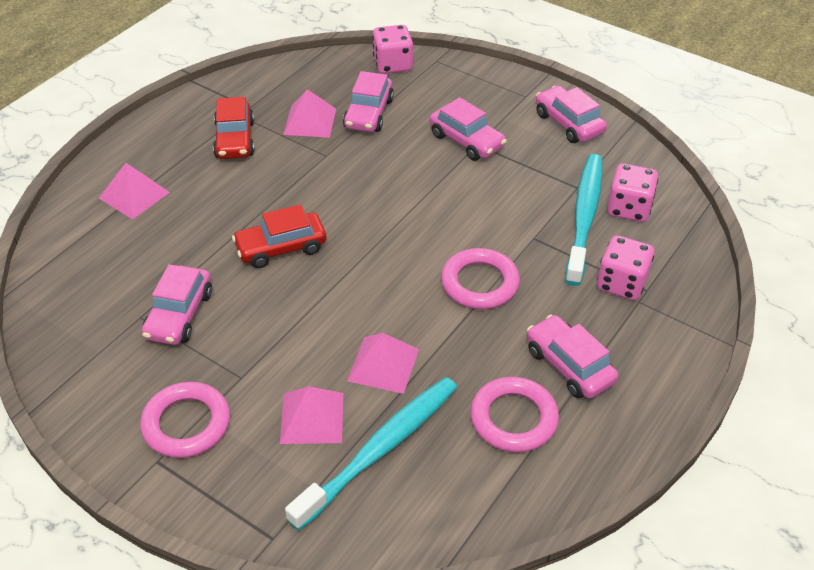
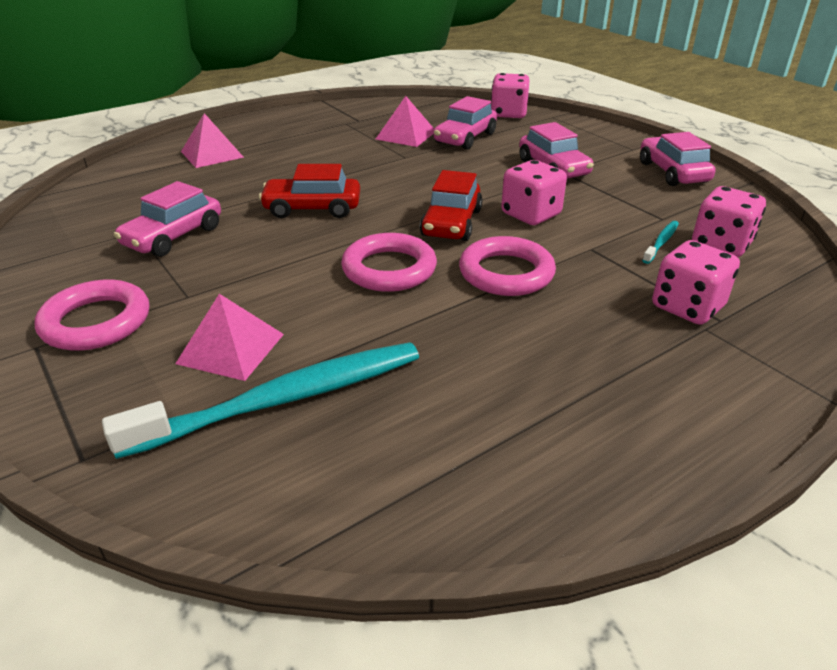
camera: 20 degrees right, 10 degrees down
red car [213,97,255,159] -> red car moved to [420,170,482,241]
pink pyramid [347,333,419,394] -> none
pink ring [470,377,559,453] -> pink ring moved to [341,233,437,292]
pink car [527,315,619,399] -> none
turquoise toothbrush [565,154,602,286] -> turquoise toothbrush [642,221,679,264], size x0.42
none -> pink dice [501,160,567,225]

